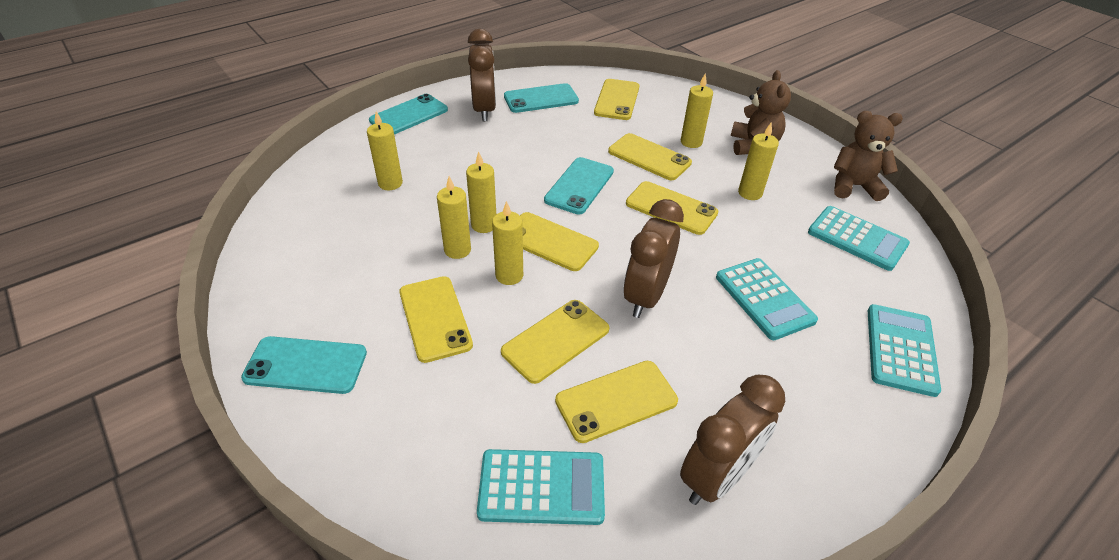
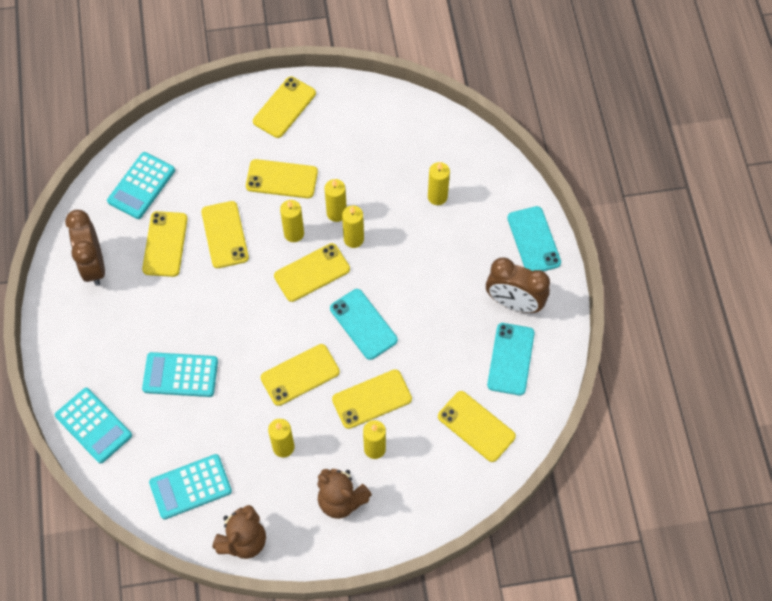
camera: 120 degrees right, 20 degrees up
turquoise phone [241,336,367,394] -> yellow phone [253,77,316,138]
brown clock [624,199,684,318] -> none

